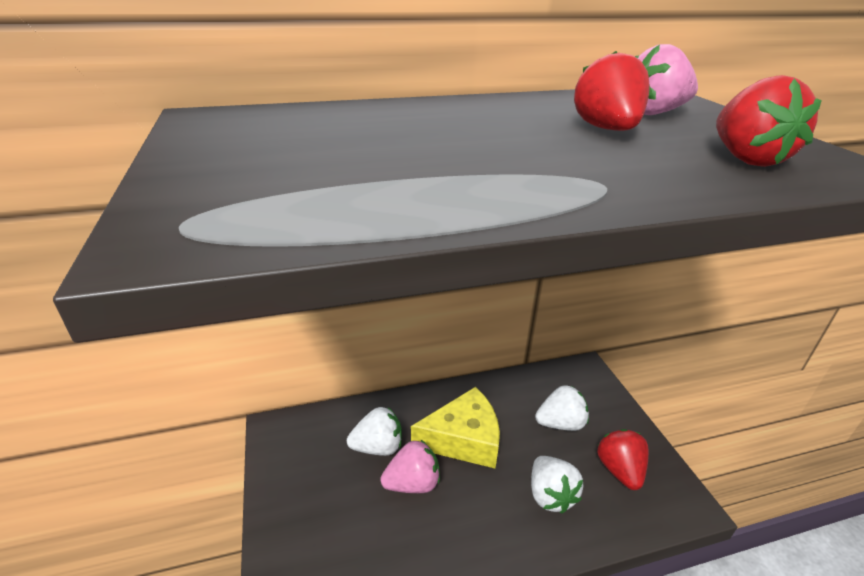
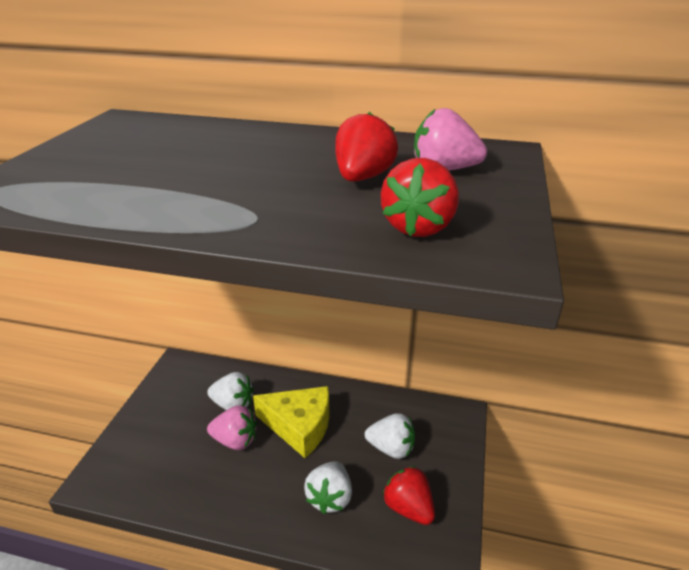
camera: 30 degrees right, 0 degrees up
red strawberry [597,429,649,490] -> red strawberry turned 60 degrees counterclockwise [383,466,435,525]

